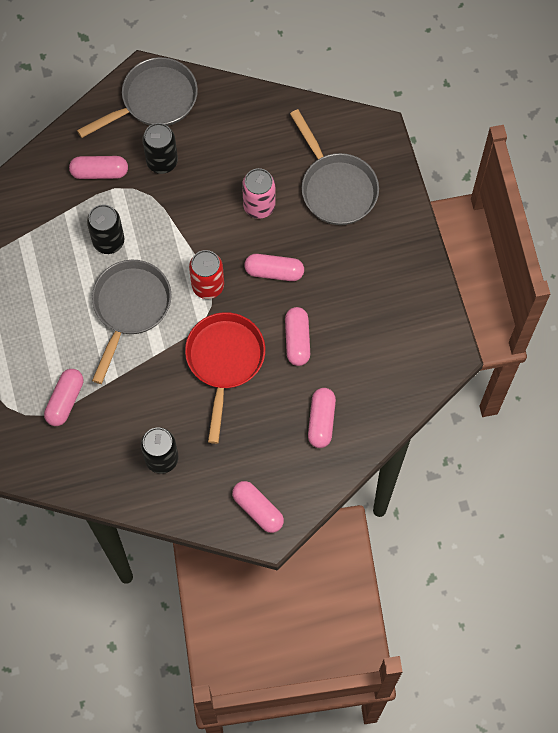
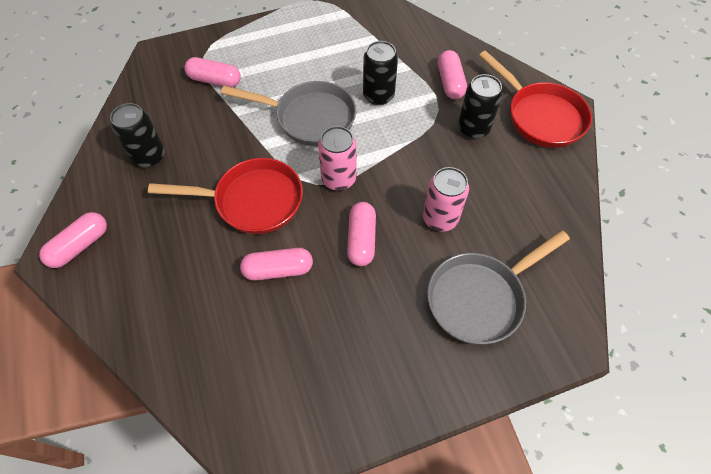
camera: 85 degrees right, 10 degrees down
grey pan [77,57,198,138] -> red pan [479,50,592,148]
red can [189,250,224,299] -> pink can [318,126,356,191]
pink capsule [308,388,336,448] -> none

